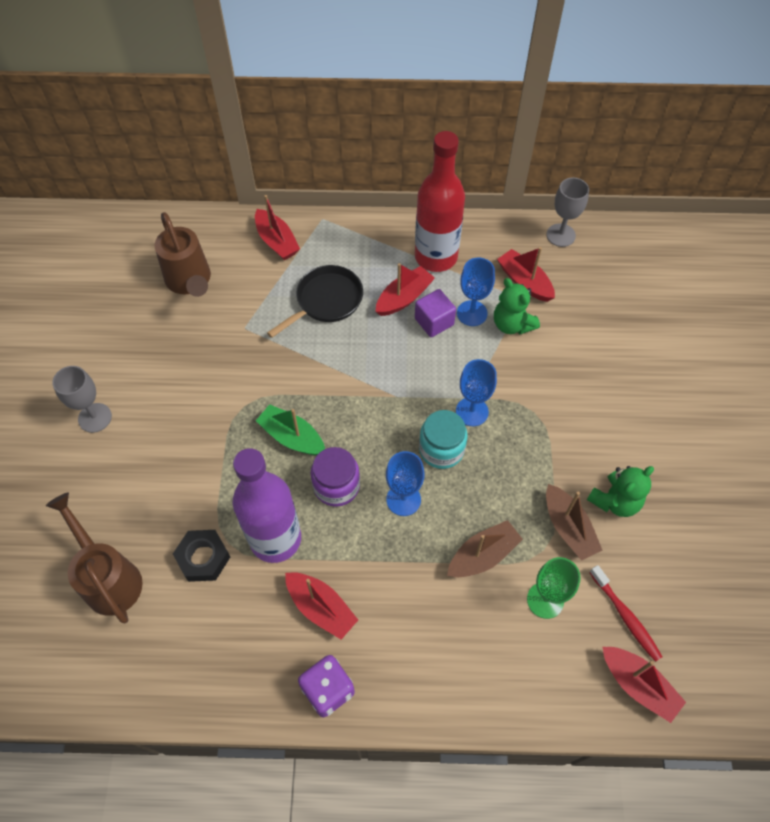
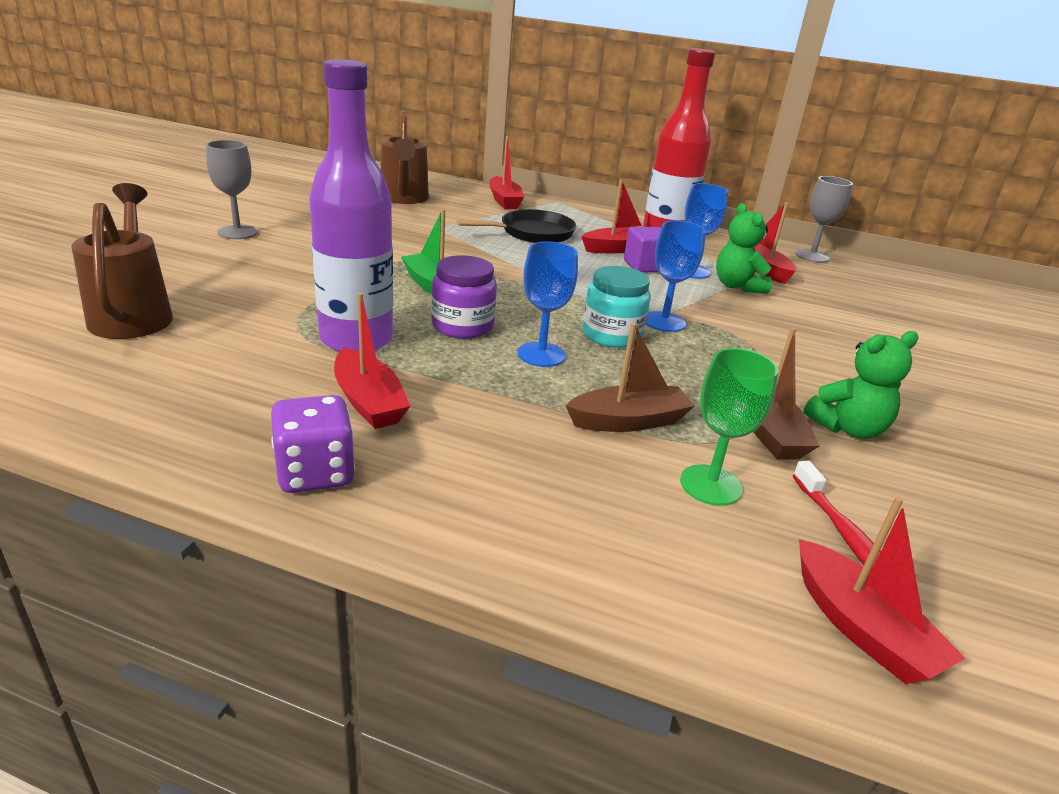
camera: 15 degrees right, 30 degrees down
black nut [173,530,230,582] -> none

